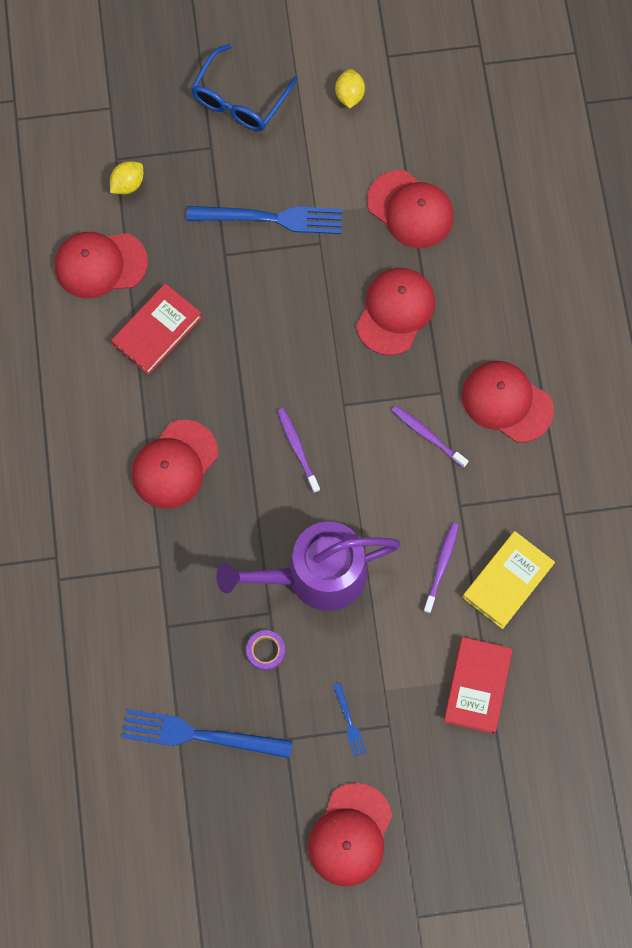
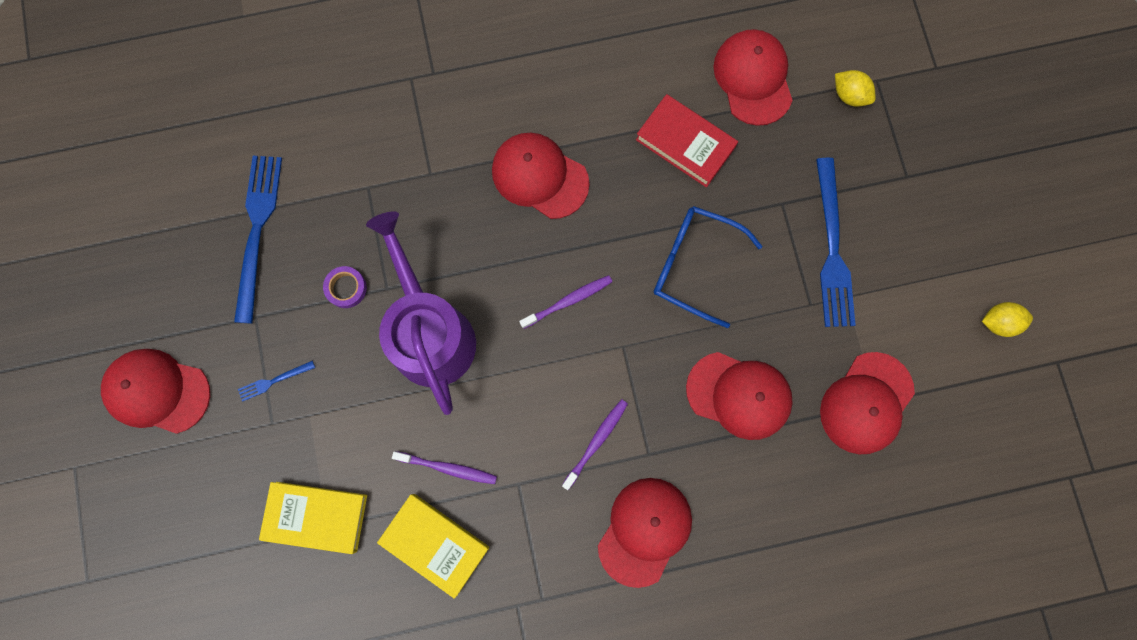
camera: 85 degrees right, 5 degrees up
blue glasses [191,44,298,131] -> blue glasses moved to [654,206,762,328]
red book [443,637,513,734] -> yellow book [259,482,367,554]

